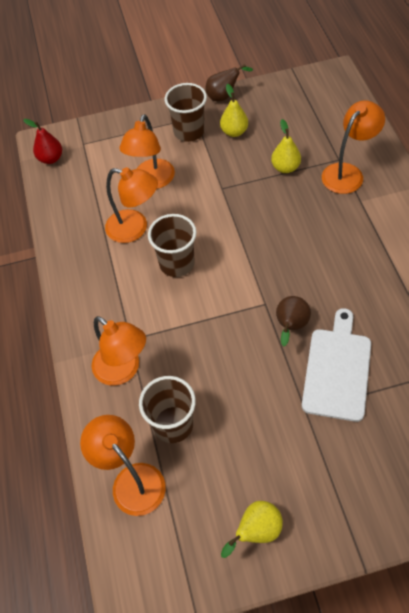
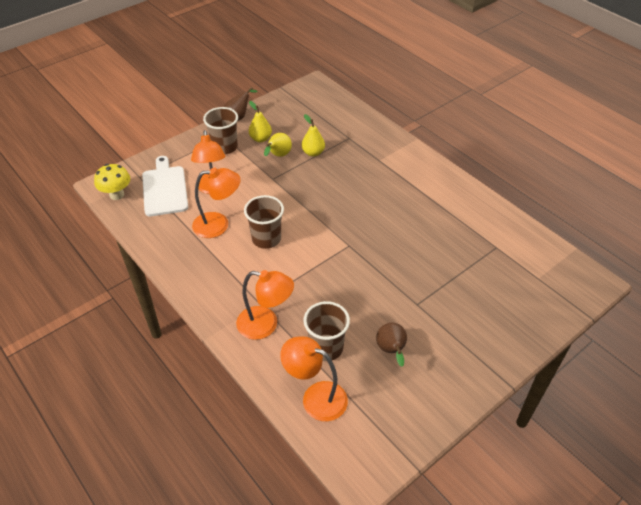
camera: 30 degrees left, 10 degrees down
red pear [23,119,62,164] -> yellow mushroom [94,164,130,200]
yellow pear [221,501,283,558] -> yellow pear moved to [264,133,292,157]
brown pear [276,296,311,346] -> brown pear moved to [376,323,407,367]
white cutting board [302,308,371,422] -> white cutting board moved to [142,156,188,216]
orange lamp [322,100,385,194] -> none

